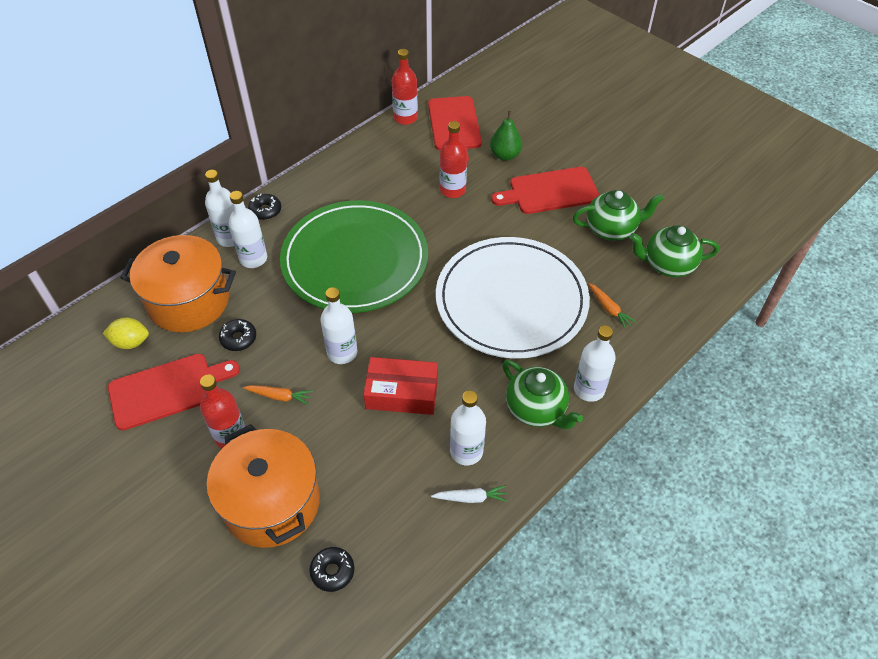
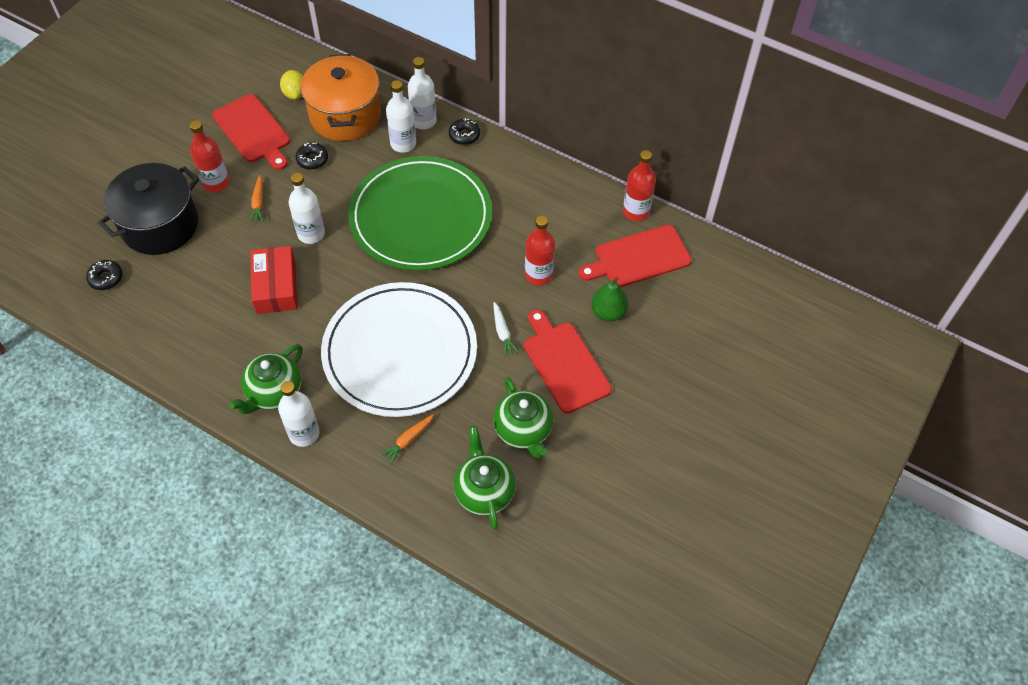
camera: 75 degrees right, 5 degrees up
orange pot [207,424,320,548] -> black pot [98,163,199,255]
white carrot [431,485,508,503] -> white carrot moved to [493,302,519,356]
white bottle [450,391,486,465] -> none

